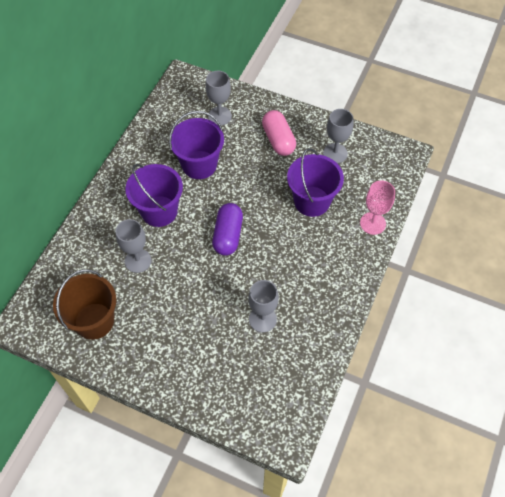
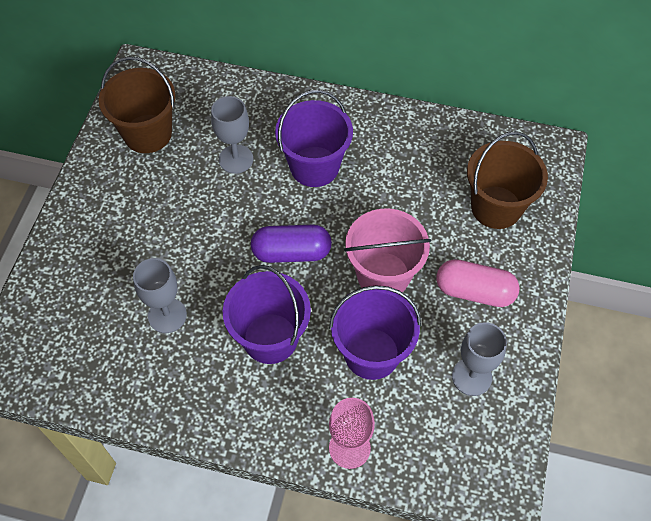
camera: 80 degrees right, 0 degrees up
purple bucket [169,111,224,179] -> purple bucket moved to [223,265,311,364]
grey goblet [205,71,232,126] -> brown bucket [467,131,548,229]
pink capsule [262,110,296,156] -> pink capsule turned 45 degrees clockwise [436,259,520,307]
none -> pink bucket [344,208,431,293]

